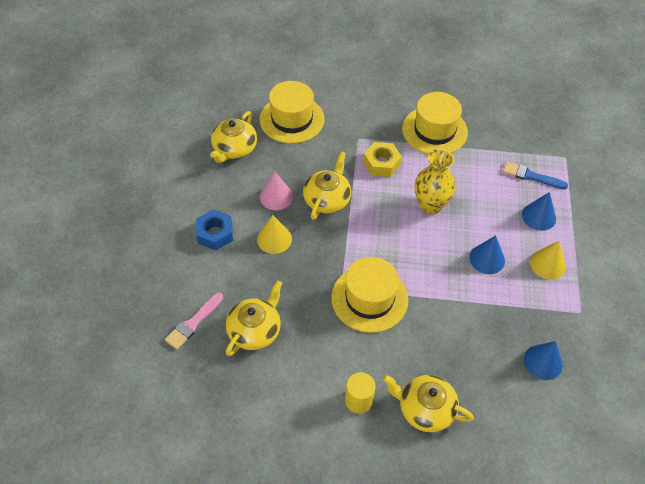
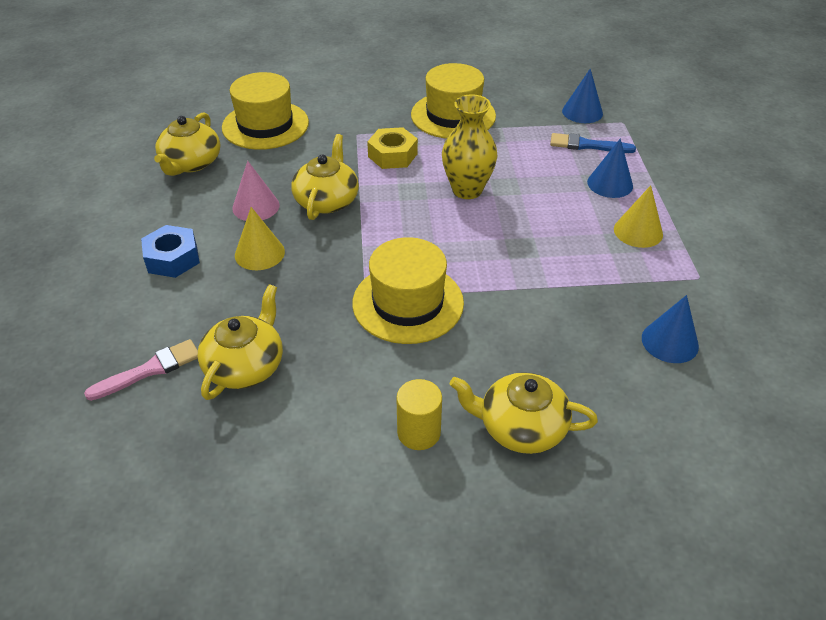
camera: 10 degrees left, 10 degrees down
pink brush [165,293,223,350] -> pink brush turned 150 degrees counterclockwise [84,339,198,401]
blue cone [469,235,505,274] -> blue cone moved to [562,69,603,123]

